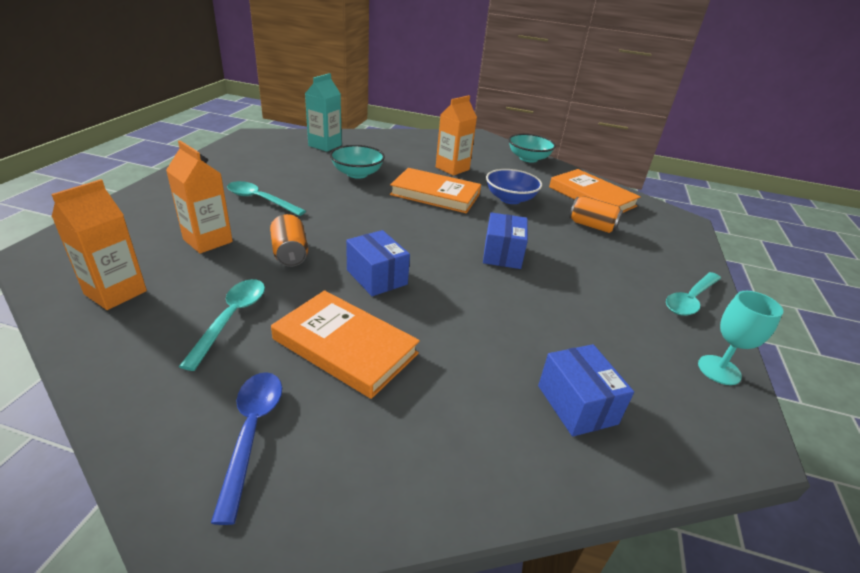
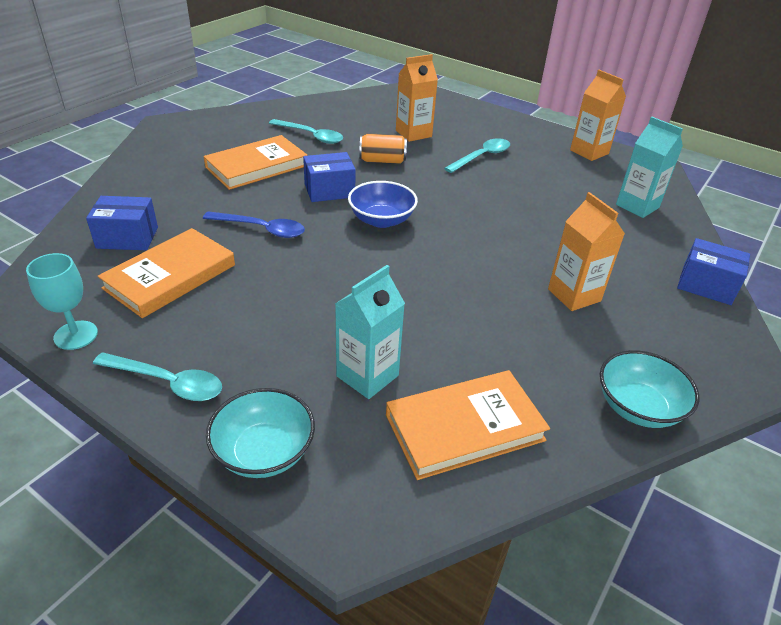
camera: 110 degrees right, 5 degrees up
orange carton [51,179,147,310] -> orange carton moved to [570,70,626,161]
blue spoon [211,372,282,525] -> blue spoon moved to [203,211,305,238]
turquoise bowl [330,145,385,179] -> turquoise bowl moved to [206,388,315,478]
orange book [390,168,481,213] -> orange book moved to [98,228,235,318]
blue box [483,212,528,269] -> blue box moved to [677,238,750,305]
blue bowl [486,169,542,204] -> blue bowl moved to [348,181,418,228]
orange can [569,196,623,233] -> turquoise carton [335,265,405,399]
turquoise spoon [666,272,721,316] -> turquoise spoon turned 135 degrees clockwise [93,352,222,401]

